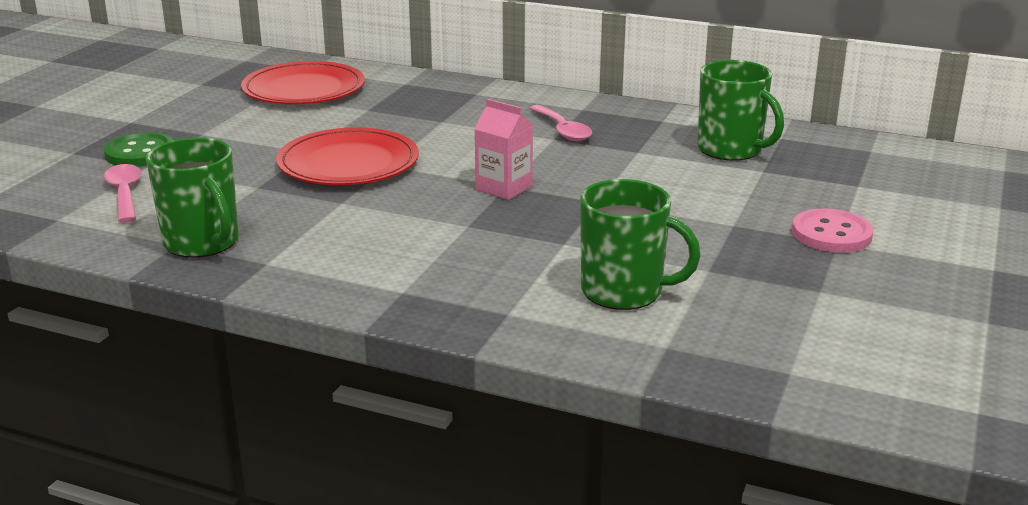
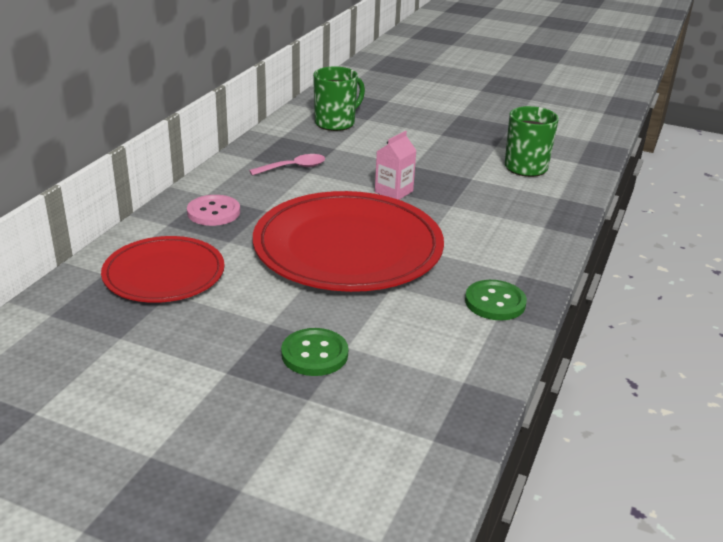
camera: 90 degrees left, 5 degrees up
pink spoon [104,164,141,223] -> none
green mug [146,137,239,258] -> green button [465,280,527,320]
red plate [276,127,419,185] -> red plate [253,191,444,292], size x1.68
pink button [792,208,874,253] -> pink button moved to [187,195,240,226]

